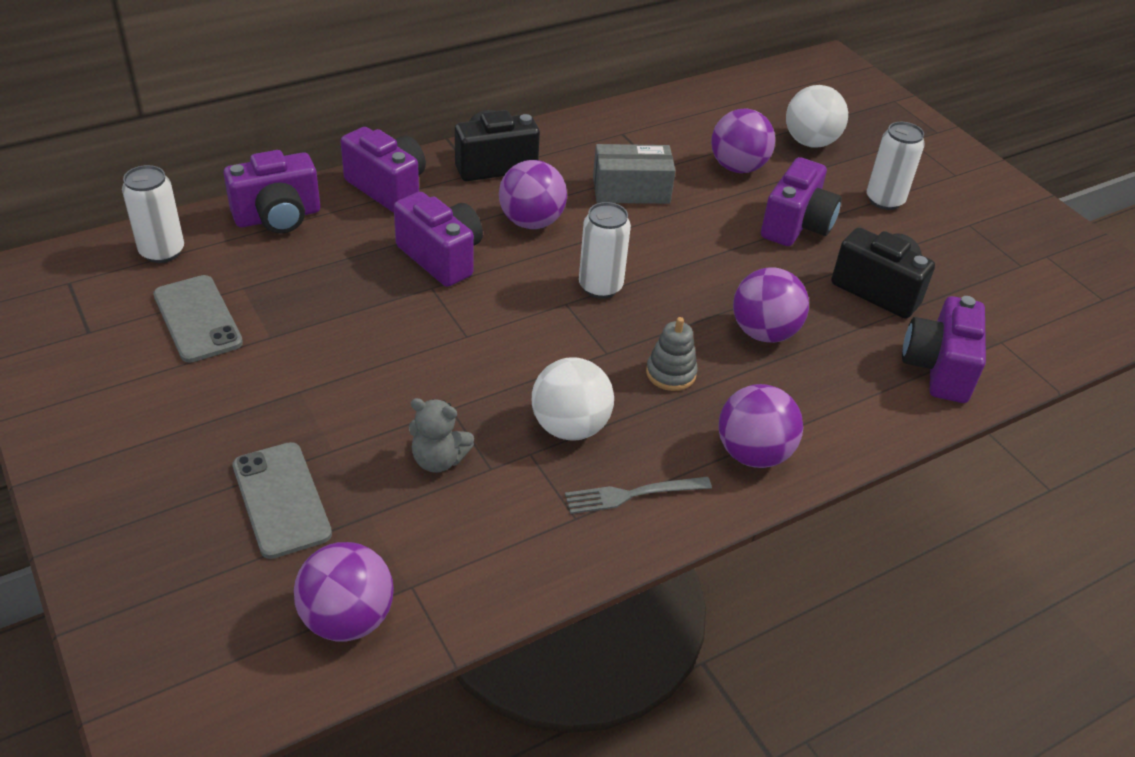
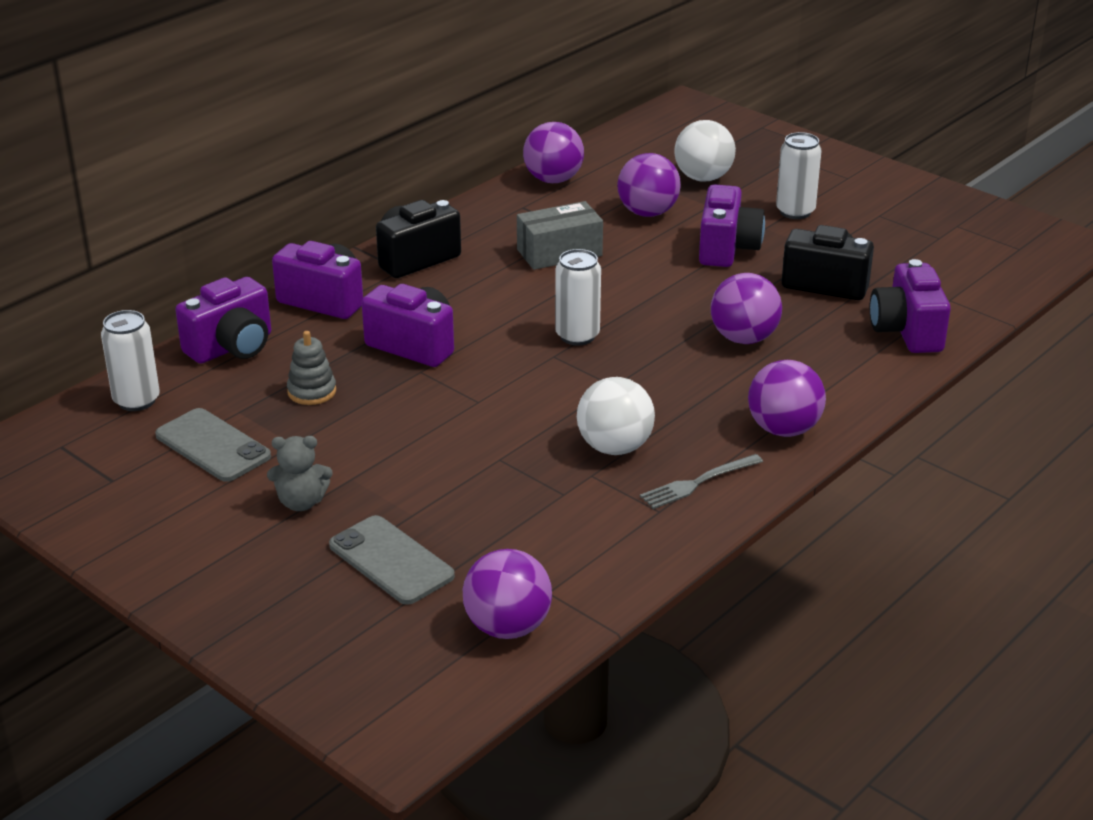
camera: 15 degrees left, 10 degrees down
grey teddy bear [409,398,474,473] -> grey teddy bear moved to [267,436,332,511]
purple ball [499,160,567,229] -> purple ball moved to [523,122,584,183]
grey stacking toy [646,317,698,391] -> grey stacking toy moved to [287,331,336,405]

